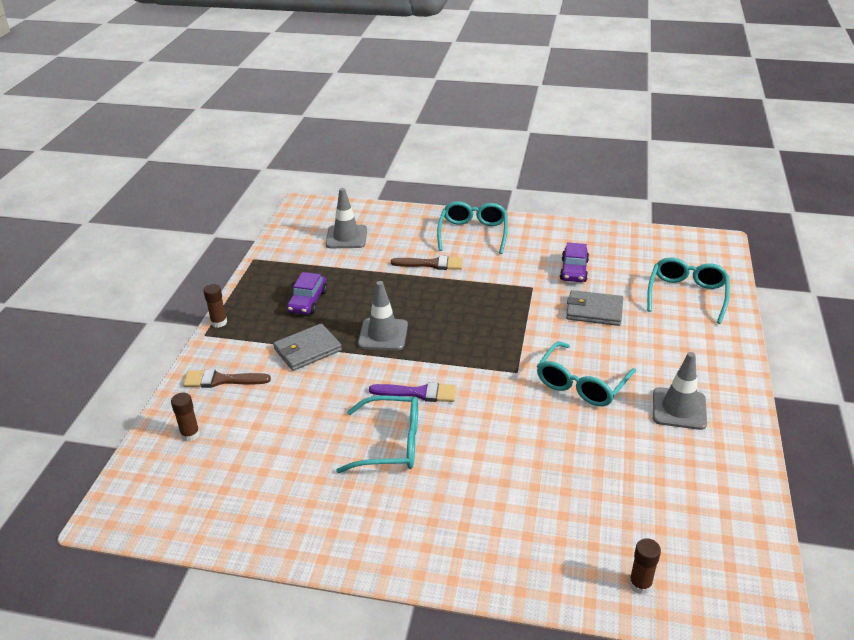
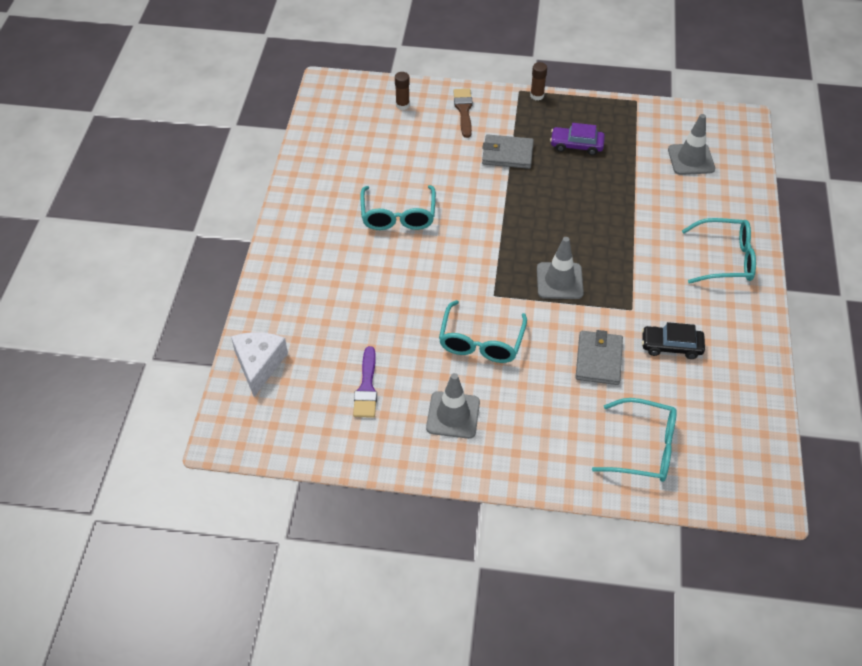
camera: 85 degrees right, 15 degrees up
grey wallet [273,323,342,371] -> grey wallet turned 45 degrees counterclockwise [482,134,534,169]
grey traffic cone [358,281,408,350] -> grey traffic cone moved to [537,237,584,299]
purple brush [369,382,456,402] -> purple brush moved to [353,346,377,418]
brown brush [391,255,463,270] -> none
turquoise glasses [537,341,636,406] -> turquoise glasses turned 105 degrees counterclockwise [439,300,527,363]
purple car [560,242,589,282] -> black car [642,322,705,359]
brown glue stick [629,538,661,595] -> white cheese [231,332,288,397]

